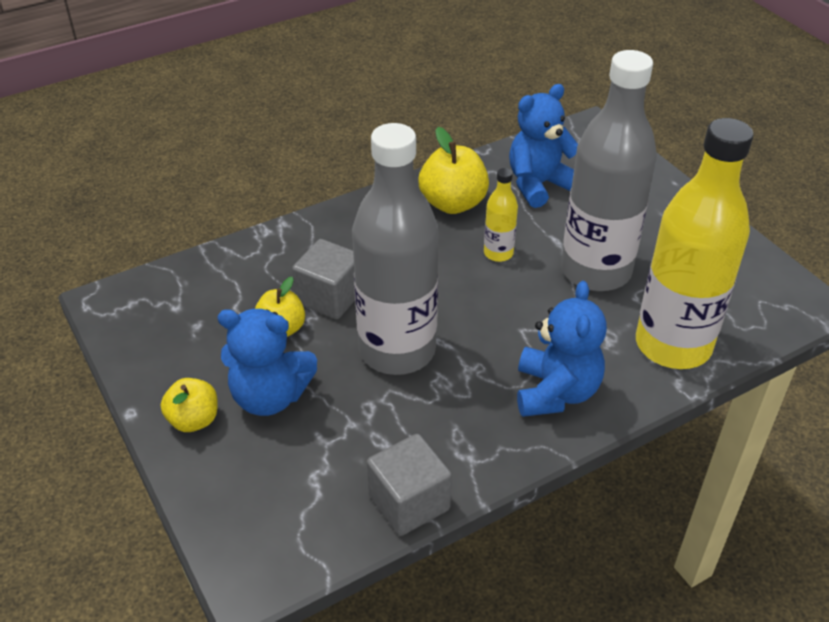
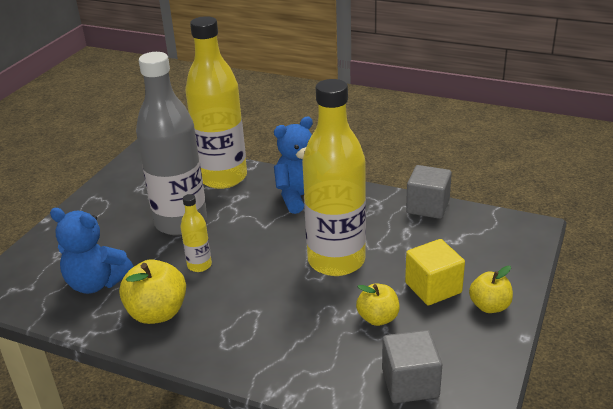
camera: 125 degrees left, 10 degrees down
blue teddy bear [217,309,317,416] -> yellow cube [405,239,465,305]
grey cube [292,239,355,319] -> grey cube moved to [382,330,442,403]
grey bottle [352,123,439,375] -> yellow bottle [302,79,366,276]

